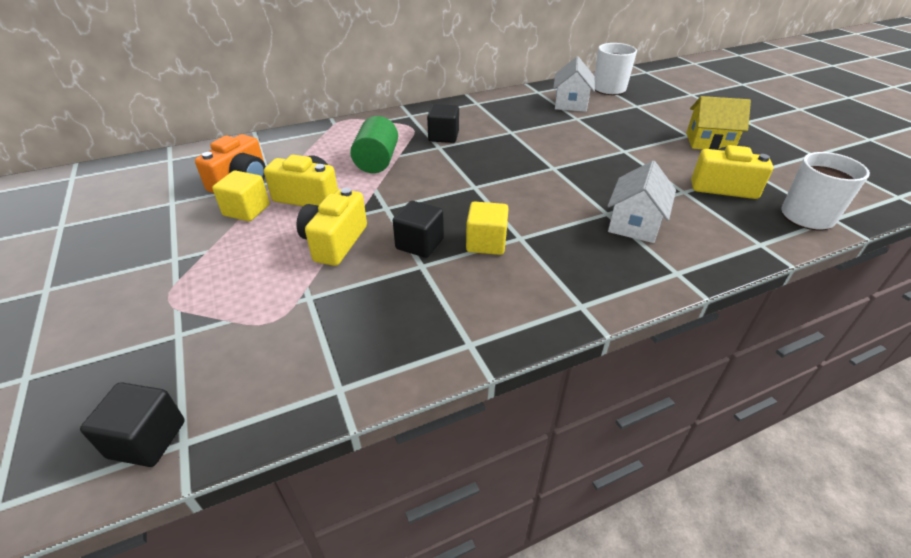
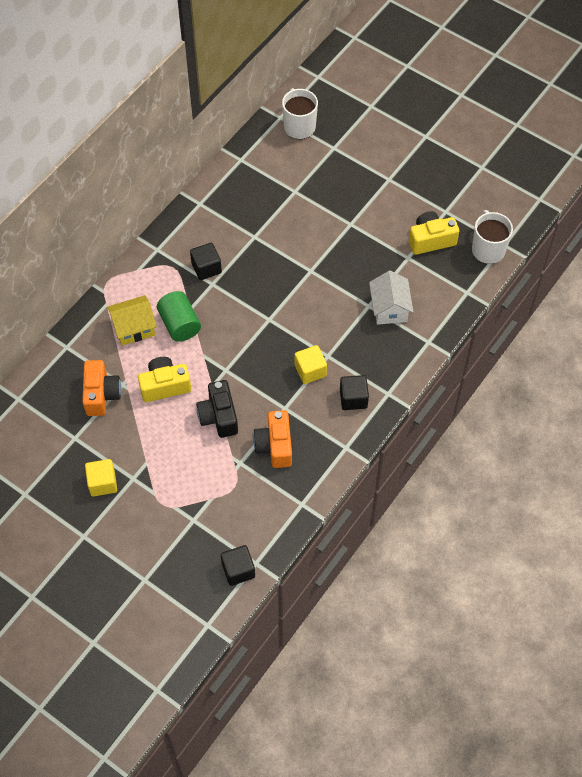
camera: 30 degrees left, 20 degrees up
yellow cube [212,170,270,221] -> yellow cube moved to [85,459,117,497]
yellow camera [297,188,367,266] -> black camera [196,380,238,438]
black cube [393,201,444,258] -> black cube moved to [340,375,369,410]
white house [553,56,595,112] -> none
yellow house [686,96,751,150] -> yellow house moved to [107,295,157,345]
none -> orange camera [253,410,292,468]

